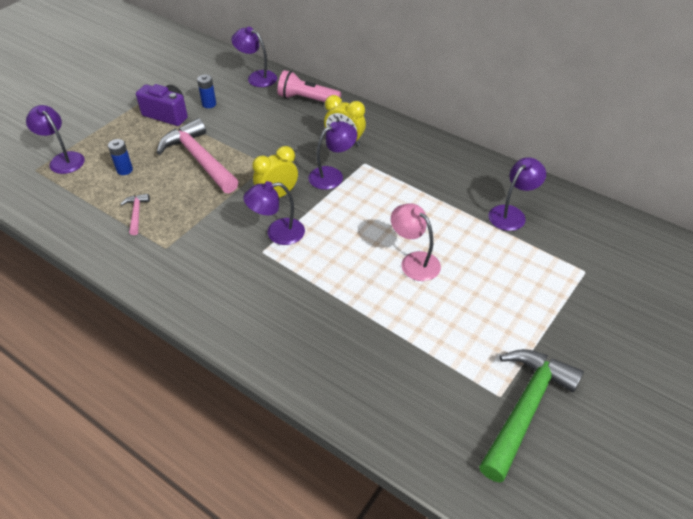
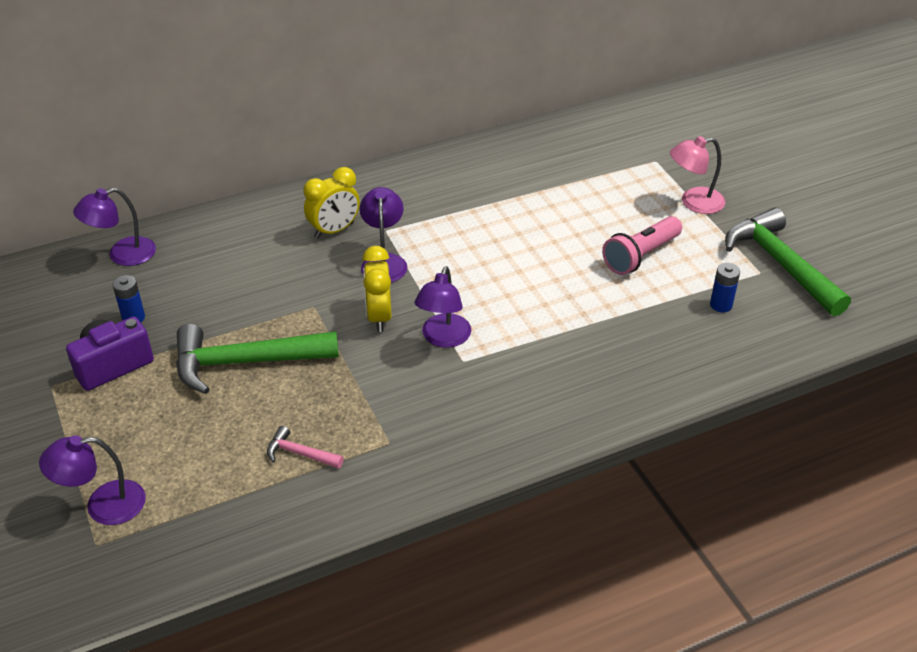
camera: 60 degrees left, 5 degrees down
blue battery [108,139,133,175] -> blue battery moved to [710,263,740,312]
pink hammer [156,118,238,193] -> green hammer [176,324,339,394]
pink flashlight [277,70,341,102] -> pink flashlight moved to [602,216,682,275]
pink lamp [391,203,441,281] -> pink lamp moved to [670,136,725,214]
purple lamp [489,157,546,231] -> none

